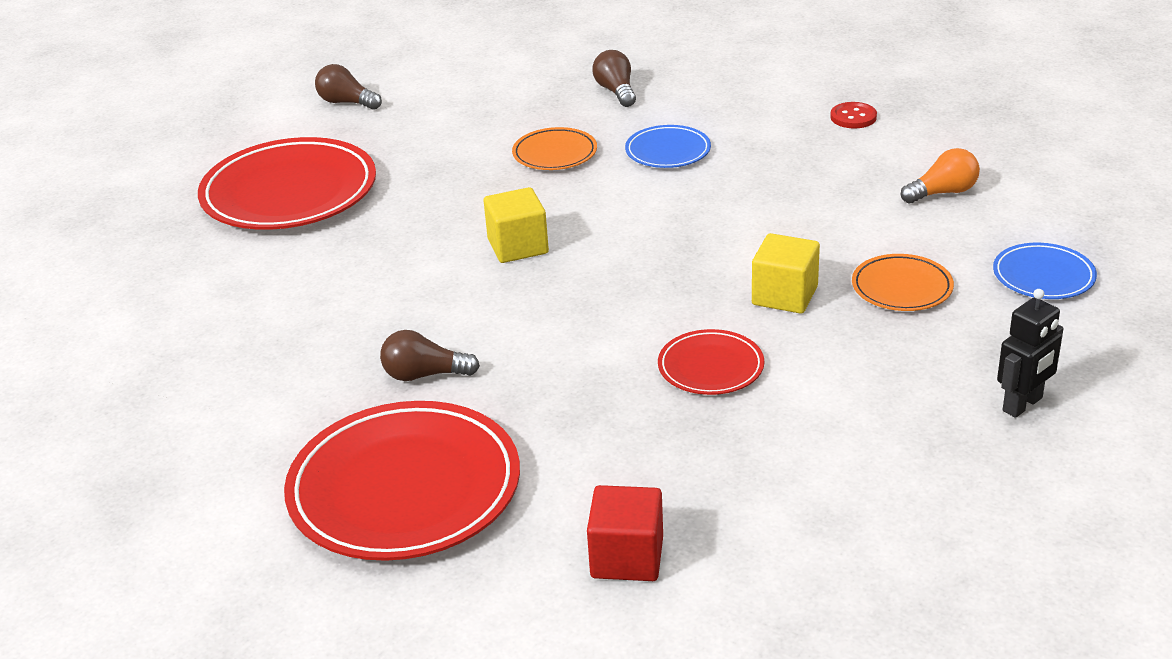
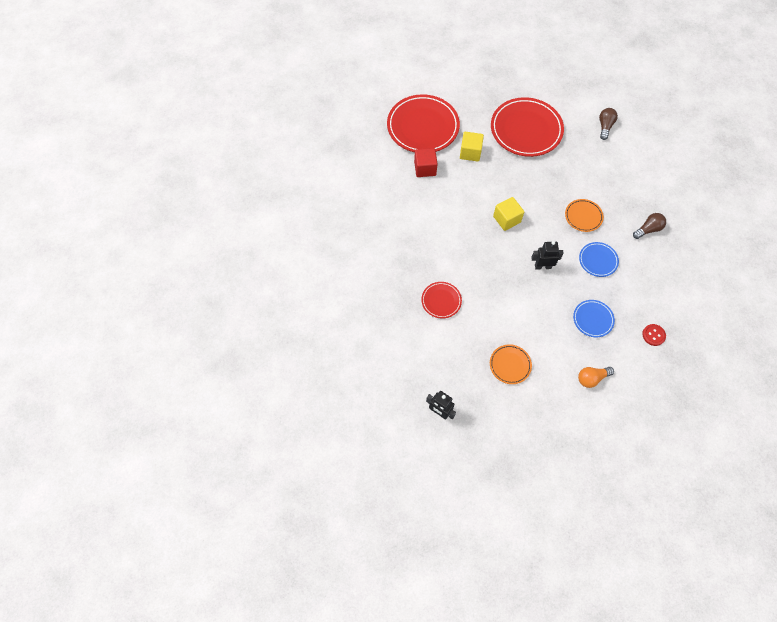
camera: 75 degrees right, 30 degrees up
red plate [284,401,520,561] -> red plate moved to [387,94,460,152]
brown light bulb [380,330,480,381] -> none
red cube [587,485,663,581] -> red cube moved to [414,148,438,177]
yellow cube [752,233,820,314] -> yellow cube moved to [460,132,484,162]
orange light bulb [901,148,980,203] -> orange light bulb turned 105 degrees clockwise [578,367,614,388]
blue plate [993,243,1097,299] -> blue plate moved to [573,300,615,337]
none -> black robot [531,241,564,270]

